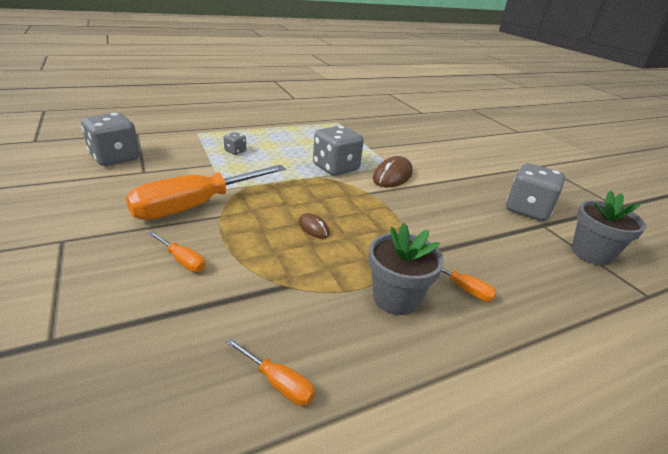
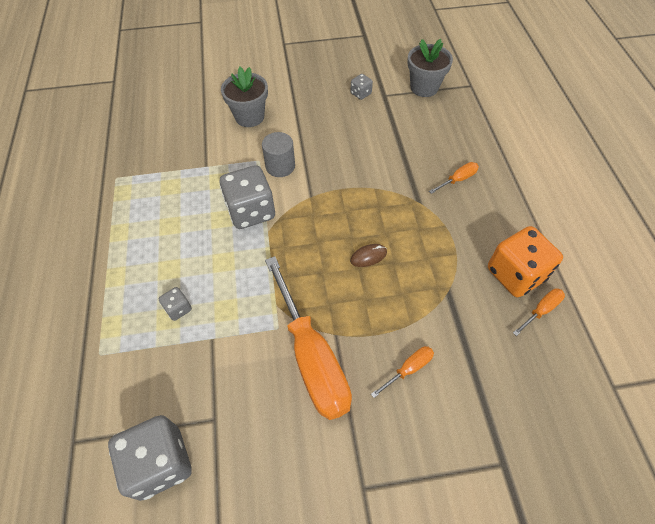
camera: 70 degrees left, 25 degrees up
grey flower pot [368,223,444,315] -> grey flower pot moved to [221,67,268,127]
brown mouse [373,156,413,187] -> grey cylinder [262,132,295,177]
grey dice [506,163,565,221] -> grey dice [350,74,373,100], size x0.47
none -> orange dice [488,226,563,297]

